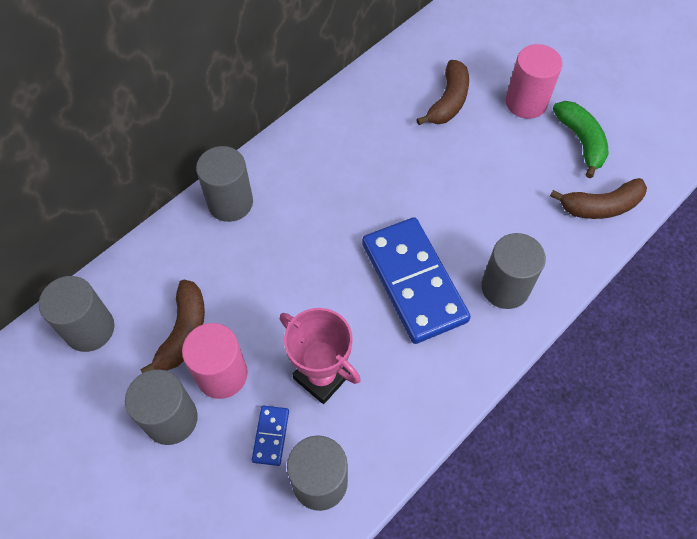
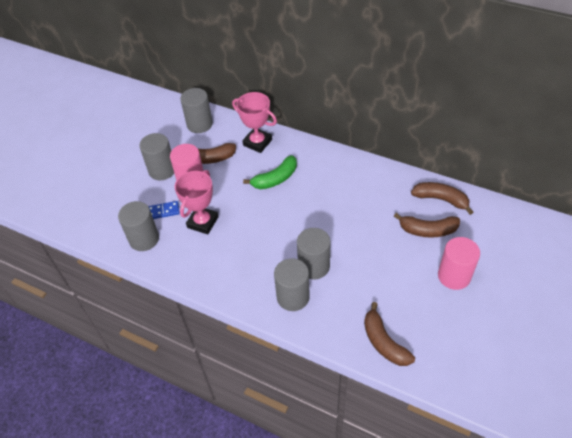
camera: 75 degrees right, 10 degrees down
grey cylinder [196,146,253,222] -> grey cylinder moved to [297,228,331,279]
blue domino [362,217,471,344] -> none
green banana [553,101,608,178] -> green banana moved to [243,155,297,189]
none -> pink trophy [232,92,277,153]
none -> brown banana [411,182,473,215]

